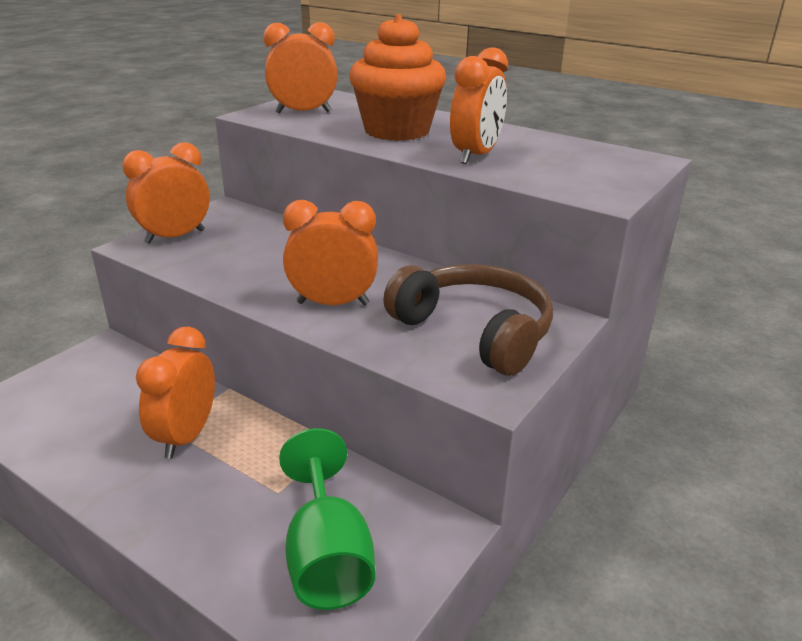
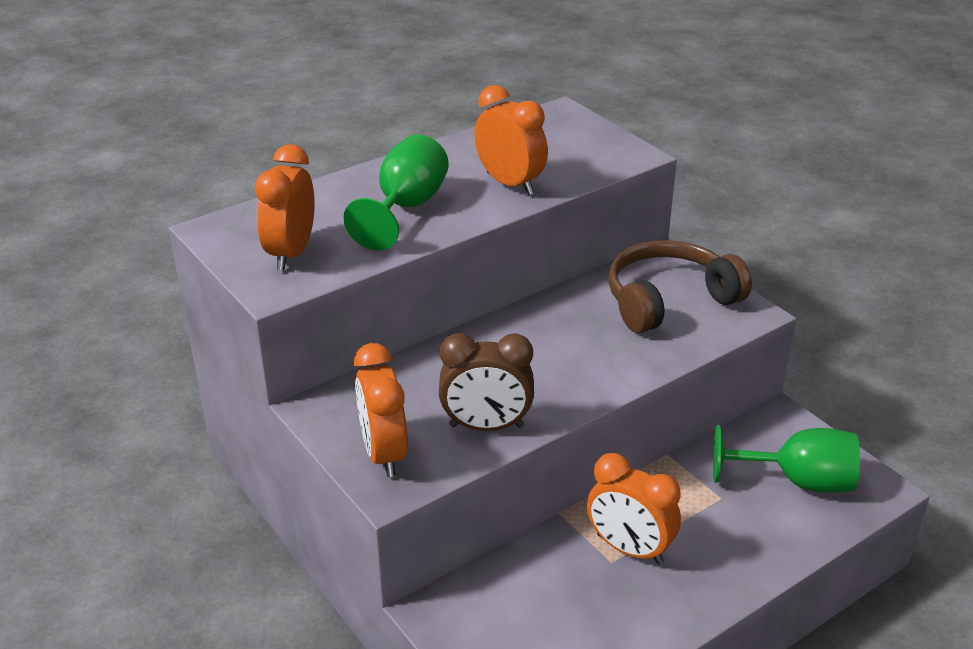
camera: 70 degrees left, 5 degrees up
orange clock [283,200,378,305] -> none
orange cupcake [349,14,447,141] -> green goblet [343,134,449,250]
none -> brown clock [439,333,534,431]

